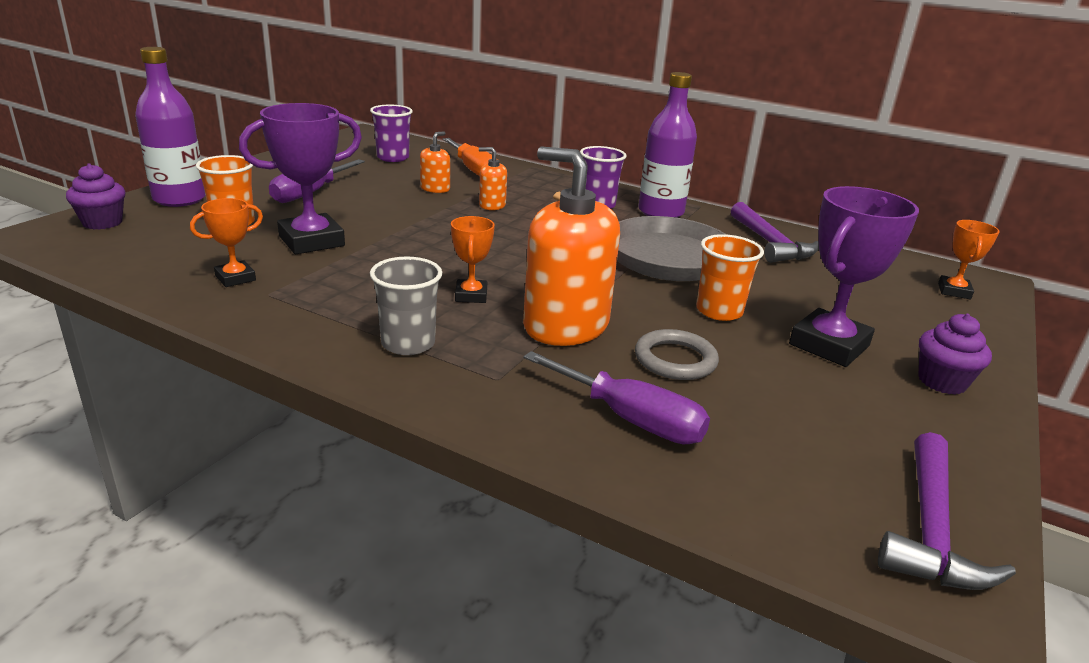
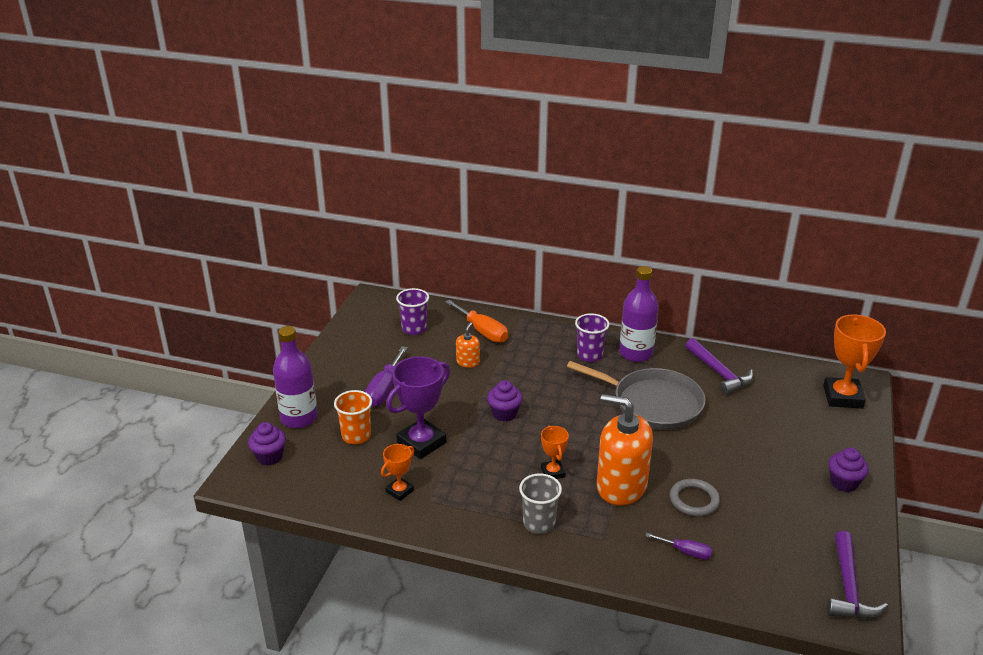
camera: 10 degrees left, 5 degrees up
orange soap dispenser [479,147,507,210] -> none
purple screwdriver [523,351,710,444] -> purple screwdriver [645,533,713,560], size x0.58
orange cup [697,234,764,321] -> none
purple trophy [789,186,919,367] -> none
orange trophy [938,220,1000,299] -> orange trophy [823,314,886,409], size x1.87
none -> purple cupcake [487,380,523,422]

